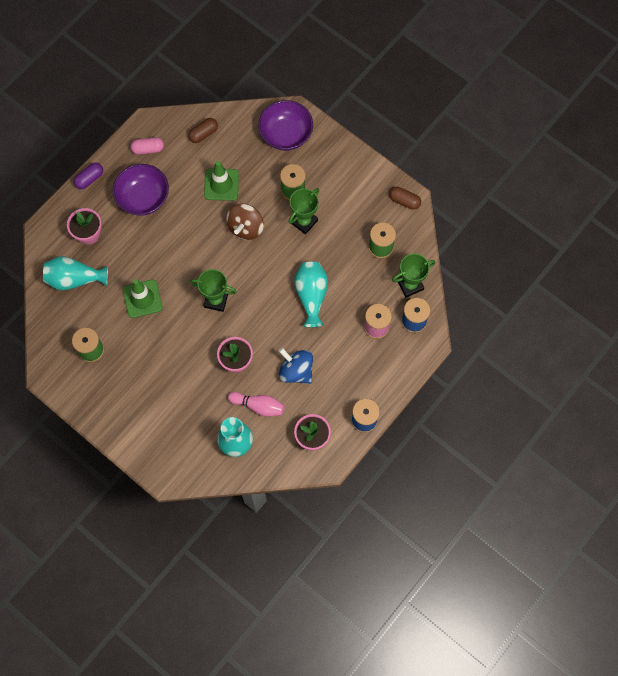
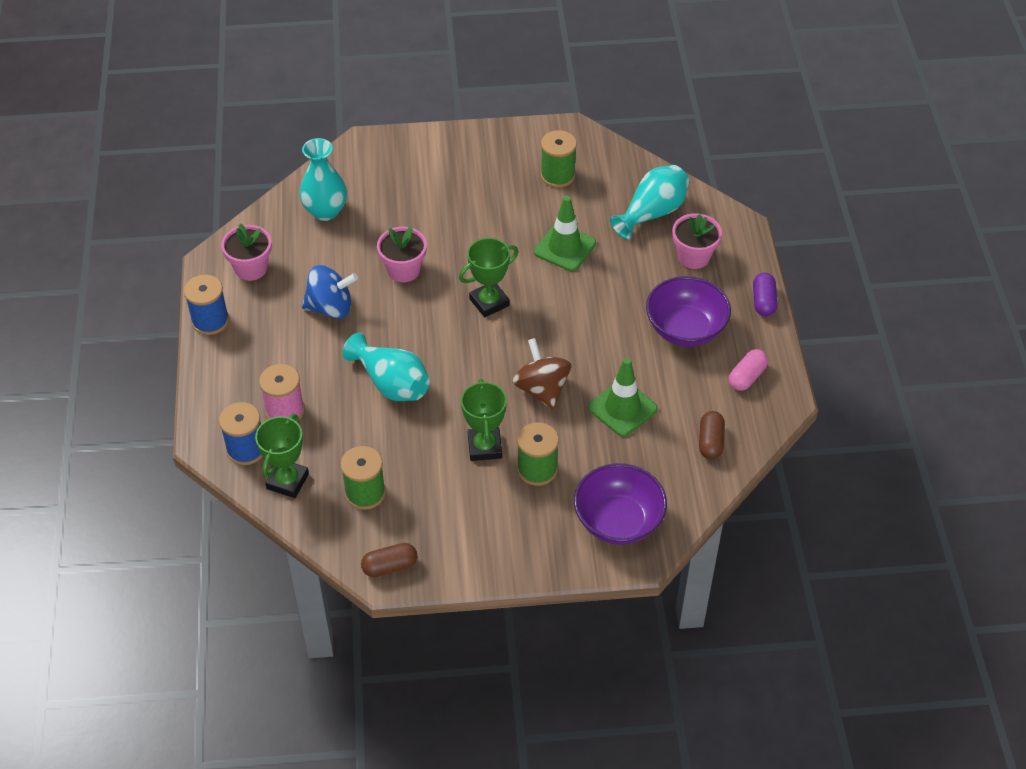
camera: 135 degrees right, 20 degrees down
pink bowling pin [228,392,285,417] -> none

